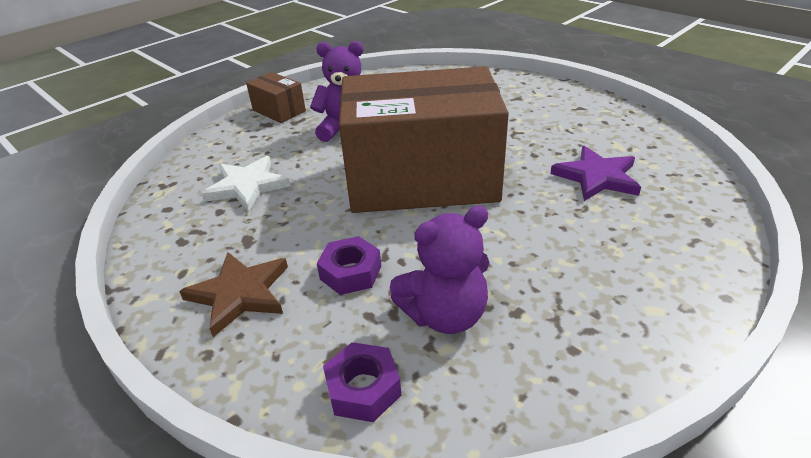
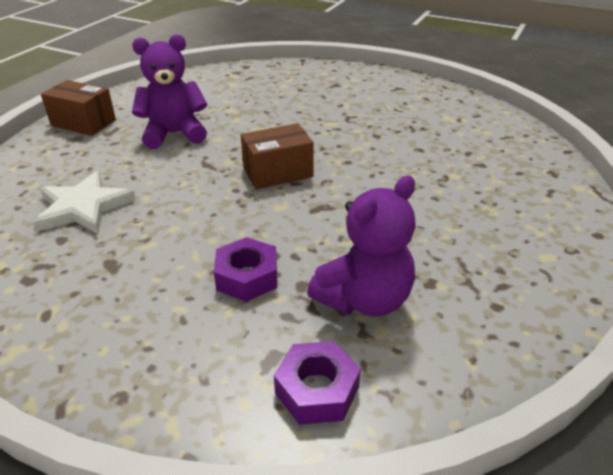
camera: 20 degrees left, 0 degrees up
brown star [179,252,288,337] -> none
brown box [339,66,509,213] -> brown box [241,123,314,189], size x0.40
purple star [550,146,641,201] -> none

